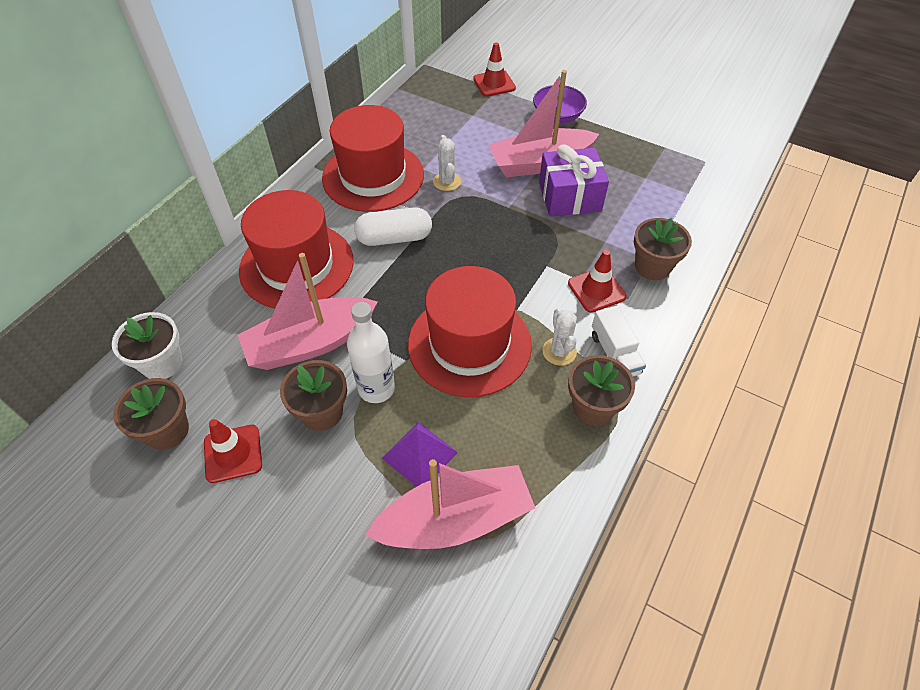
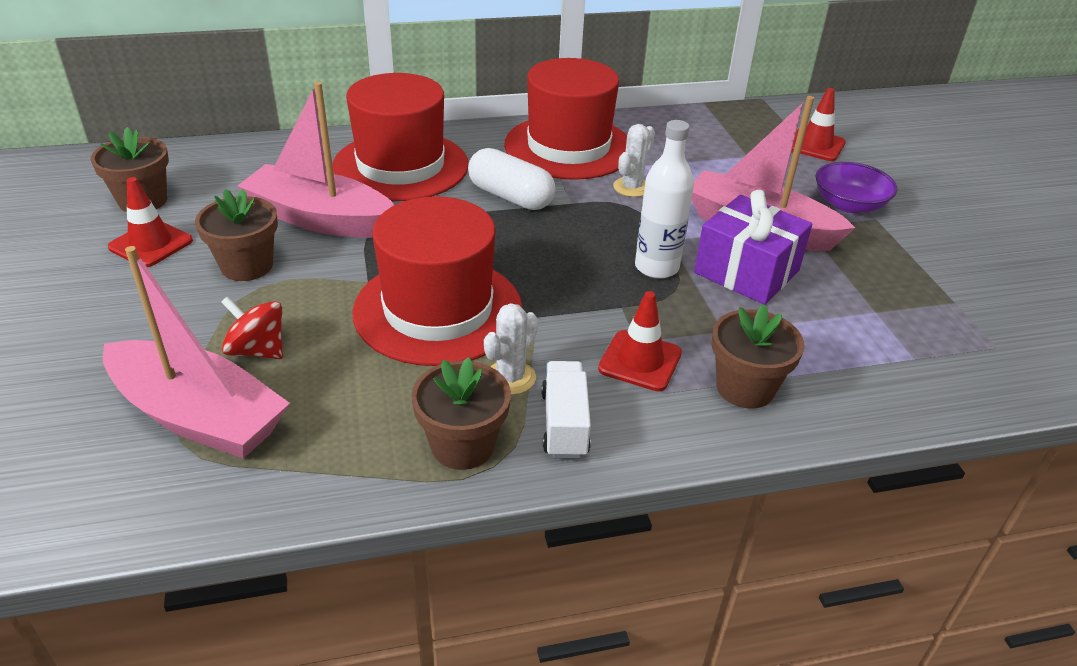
camera: 45 degrees right, 15 degrees down
white flower pot [112,312,182,379] -> none
white bottle [347,302,395,403] -> white bottle moved to [635,120,694,279]
purple pyramid [382,422,458,487] -> red spinning top [221,296,283,359]
white truck [592,306,646,376] -> white truck turned 150 degrees clockwise [541,361,591,459]

